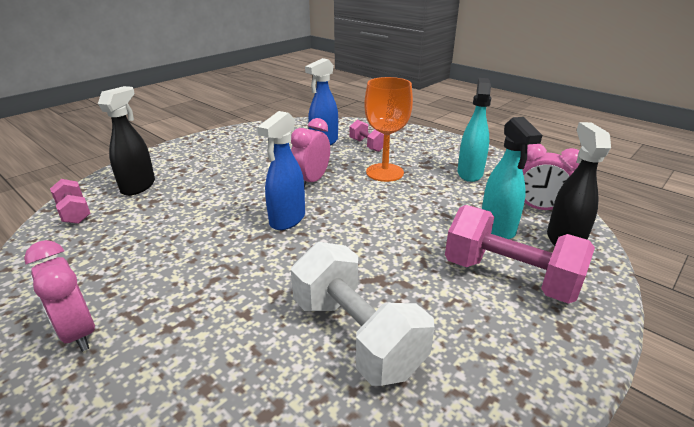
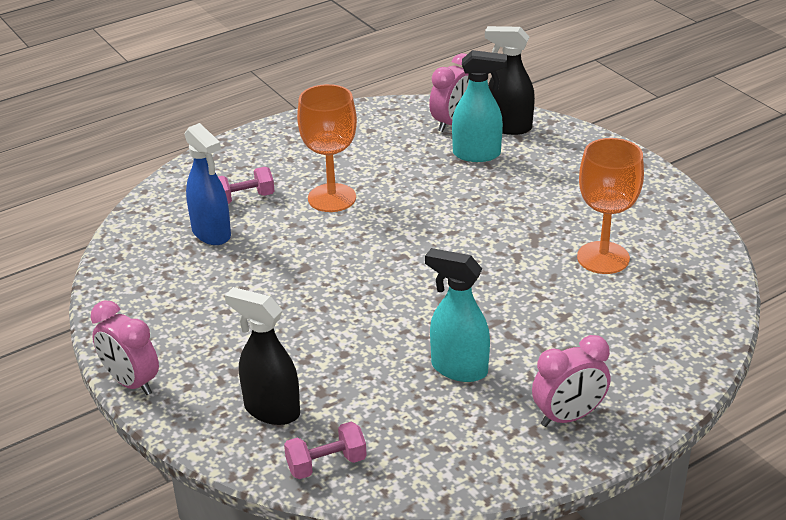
camera: 75 degrees left, 5 degrees up
blue spray bottle [257,111,305,230] -> none
pink clock [291,118,330,187] -> pink clock moved to [91,300,159,395]
white dumbbell [291,242,435,386] -> orange goblet [577,138,644,274]
pink dumbbell [445,205,595,303] -> none
turquoise spray bottle [457,78,491,182] -> turquoise spray bottle moved to [425,248,490,382]

